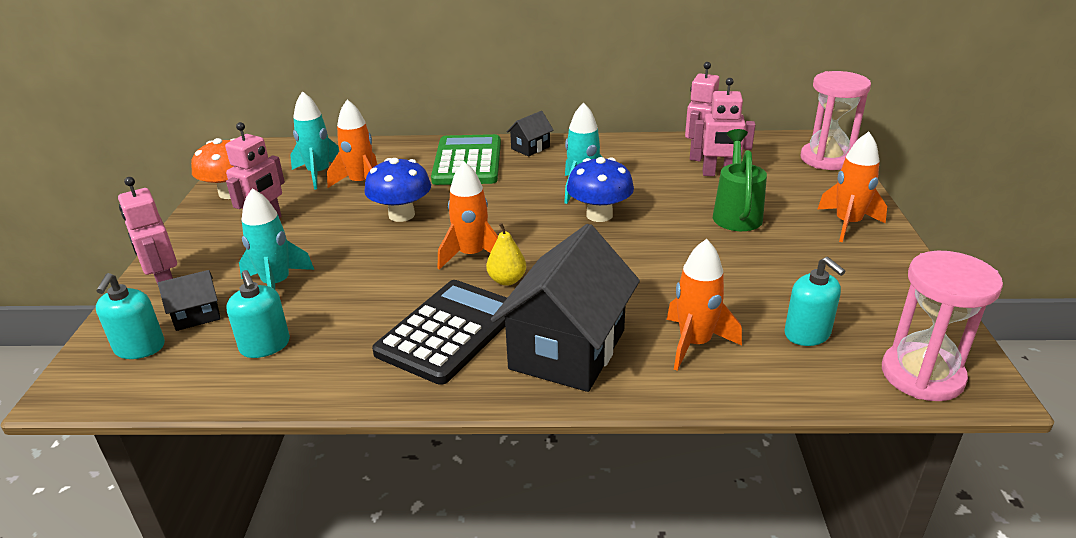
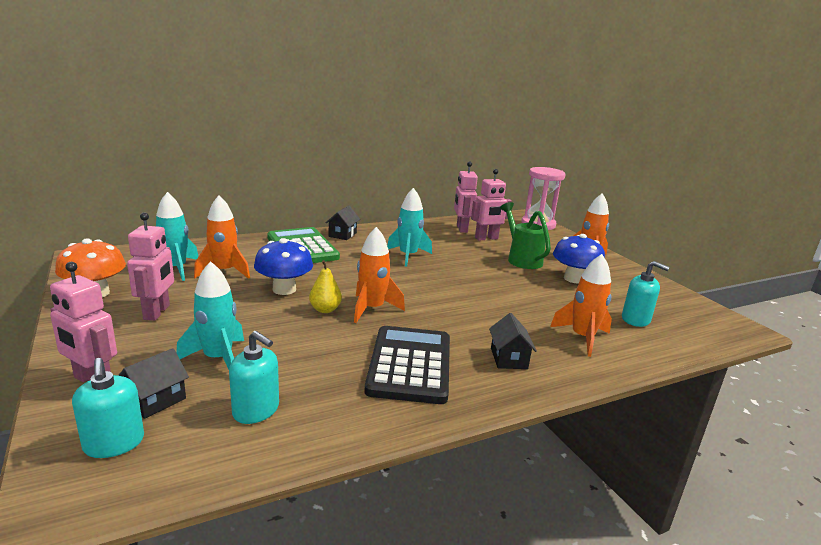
camera: 30 degrees left, 10 degrees down
yellow pear [486,223,526,286] -> yellow pear moved to [309,260,342,313]
black house [491,224,640,392] -> black house [489,313,537,369], size x0.45
blue mushroom [567,157,634,222] -> blue mushroom moved to [553,234,605,284]
pink hourglass [882,251,1003,401] -> none

